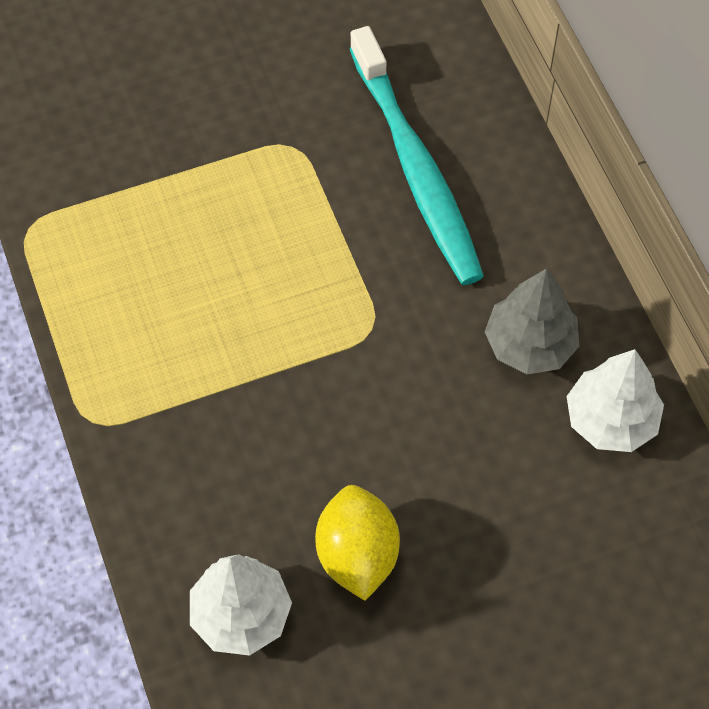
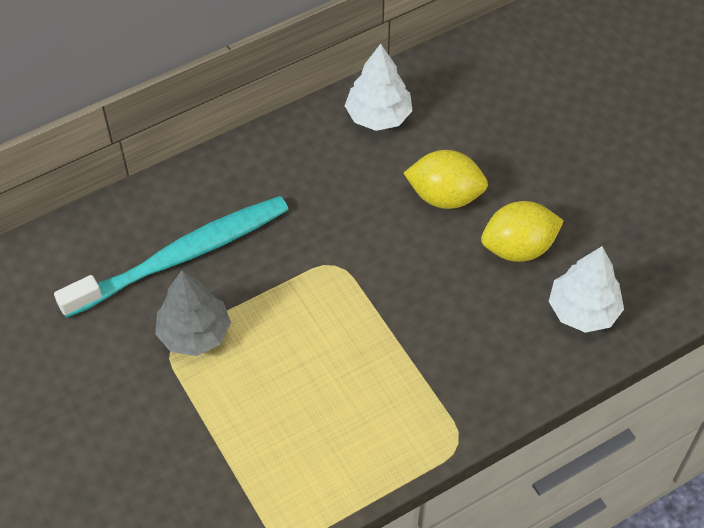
camera: 100 degrees left, 5 degrees down
grey tree [485,269,579,374] -> grey tree moved to [155,270,231,356]
none -> yellow lemon [404,150,488,209]

